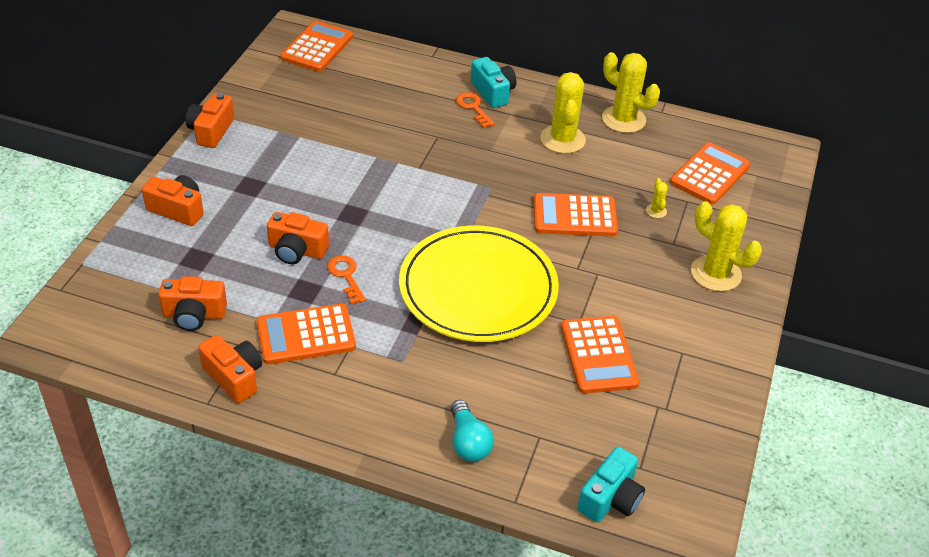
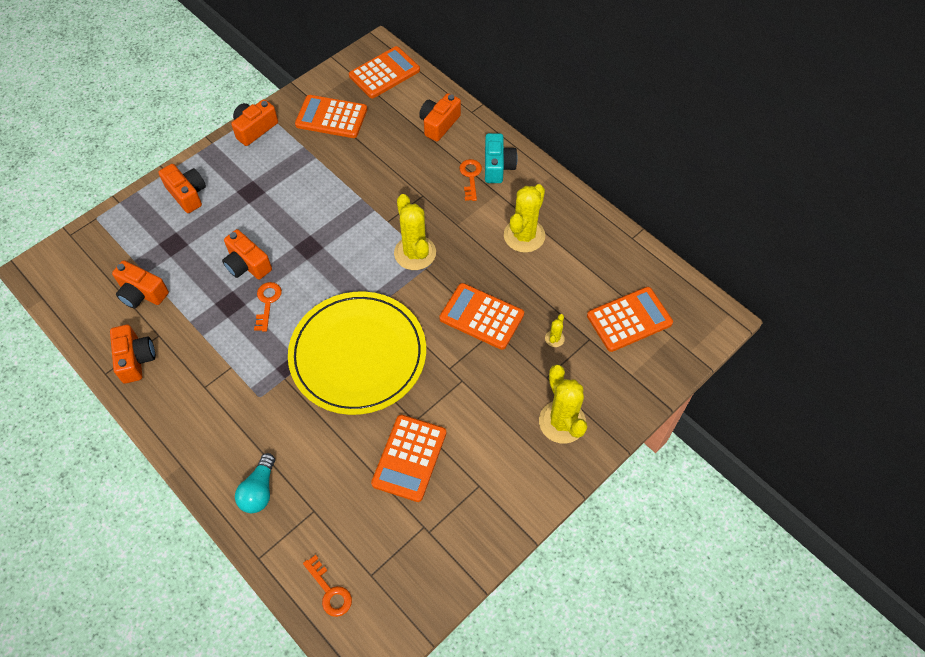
camera: 30 degrees right, 15 degrees up
orange calculator [257,303,356,365] -> orange calculator moved to [295,95,367,138]
turquoise camera [577,446,645,522] -> orange key [303,555,352,617]
yellow cactus [602,52,660,133] -> yellow cactus moved to [394,194,436,270]
none -> orange camera [419,93,461,142]

